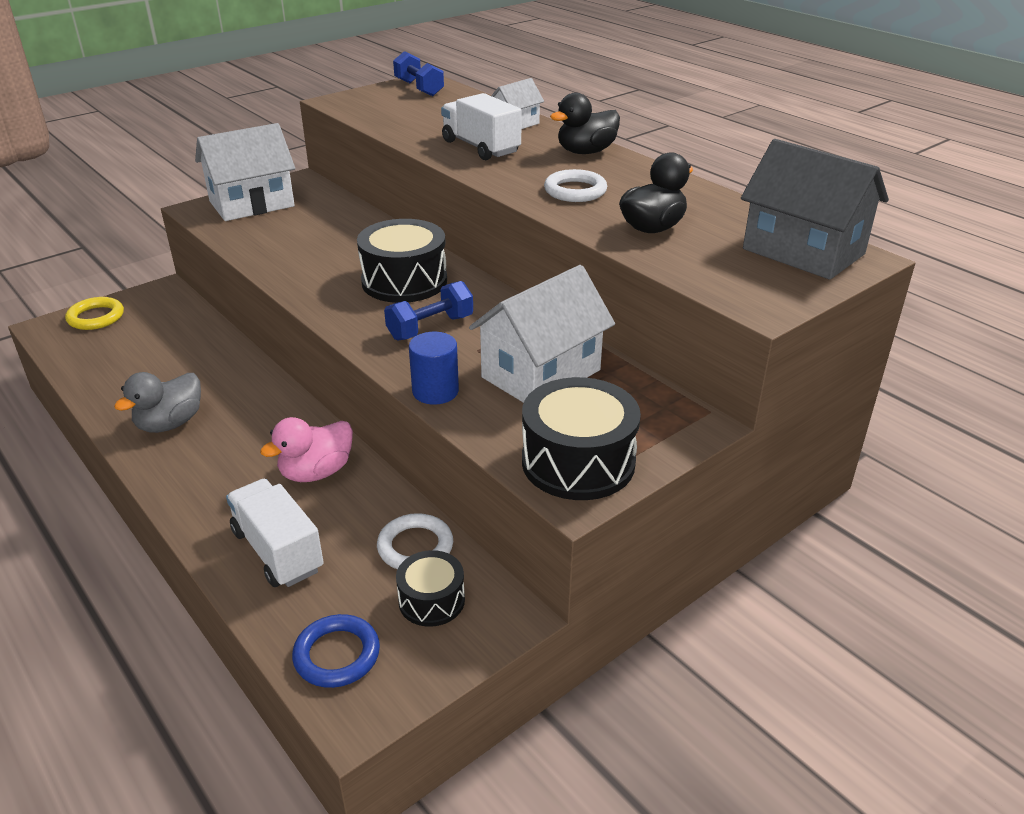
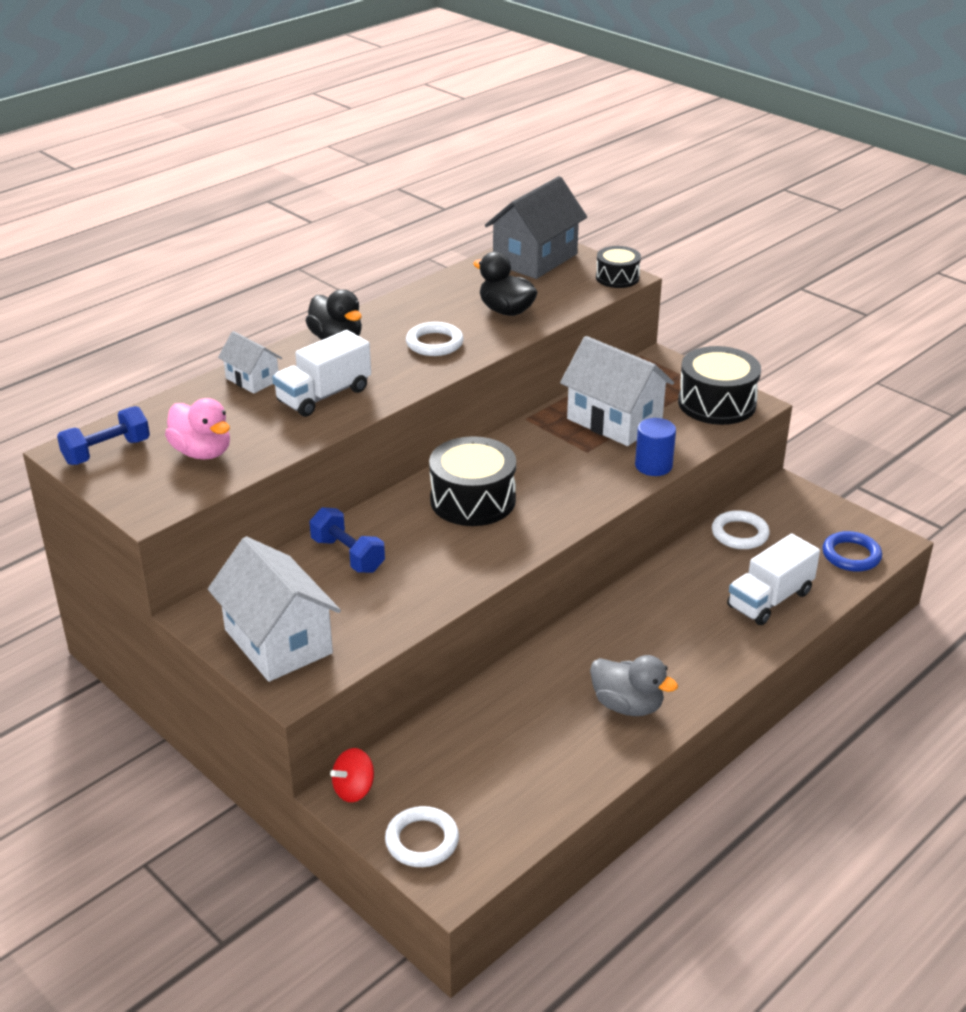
camera: 95 degrees left, 0 degrees up
yellow ring [65,297,124,330] -> white ring [385,806,459,867]
pink duck [260,417,353,482] -> pink duck moved to [165,398,230,460]
blue dumbbell [384,281,473,341] -> blue dumbbell moved to [310,507,385,573]
black drum [396,550,465,627] -> black drum moved to [596,246,641,288]
none -> red spinning top [330,748,374,802]

